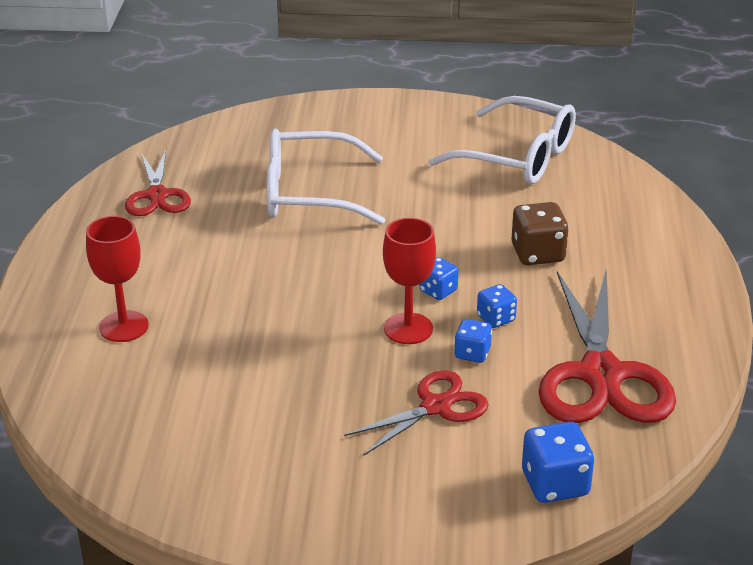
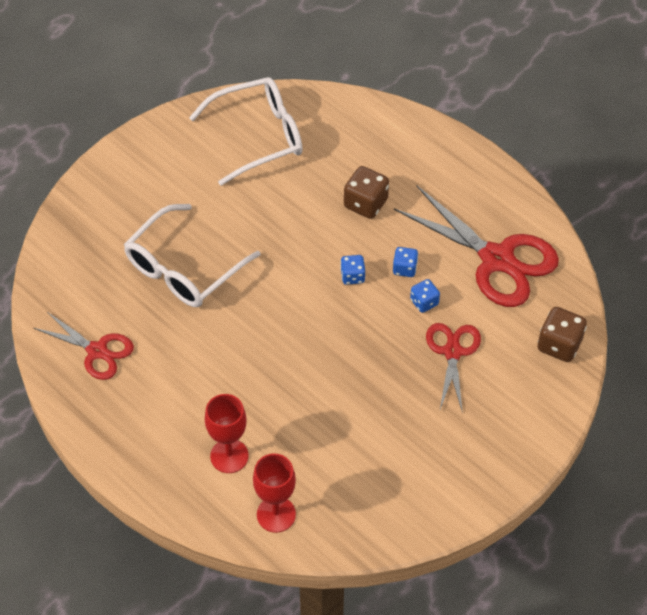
camera: 50 degrees left, 20 degrees up
red goblet [383,218,436,344] -> red goblet moved to [253,453,296,533]
blue dice [522,422,594,503] -> brown dice [537,307,587,362]

